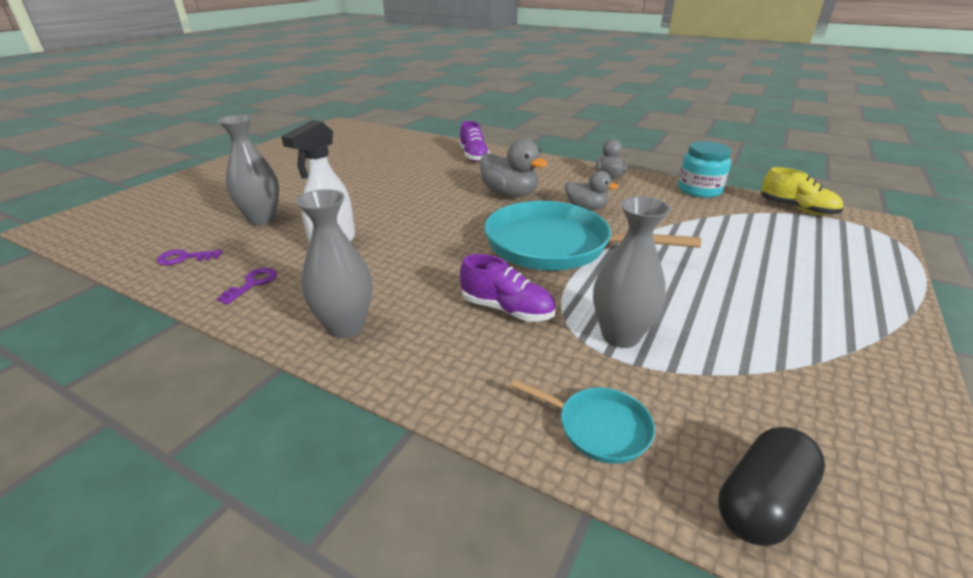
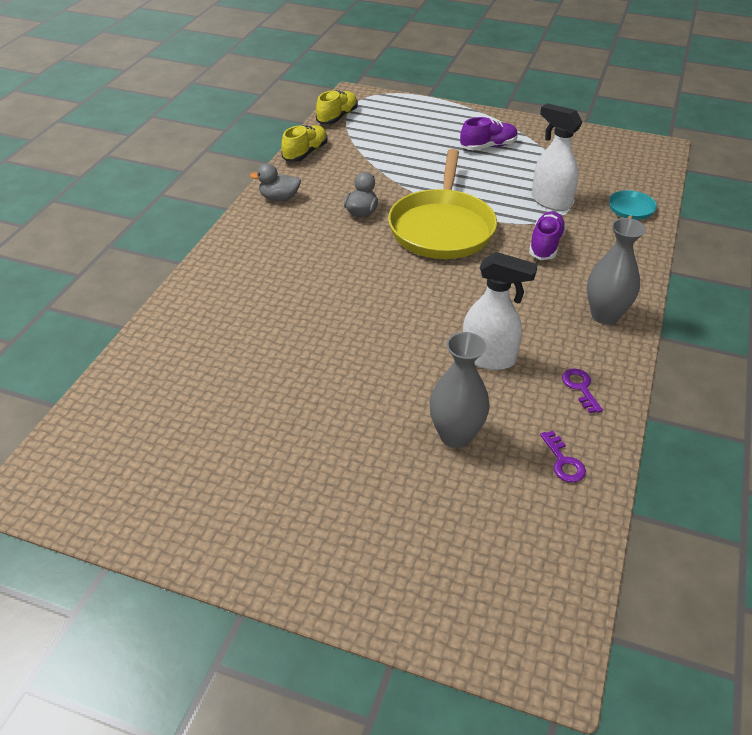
camera: 100 degrees left, 10 degrees up
purple key [217,268,277,304] -> purple key turned 60 degrees clockwise [562,368,603,413]
purple shoe [459,121,490,162] -> purple shoe moved to [460,117,518,150]
grey duck [480,139,548,198] -> none
turquoise pan [484,201,701,270] -> yellow pan [388,149,497,259]
grey vase [593,196,671,348] -> white spray bottle [532,103,583,211]
turquoise jar [678,141,732,198] -> yellow shoe [281,125,328,162]
black capsule [718,427,825,546] -> none

